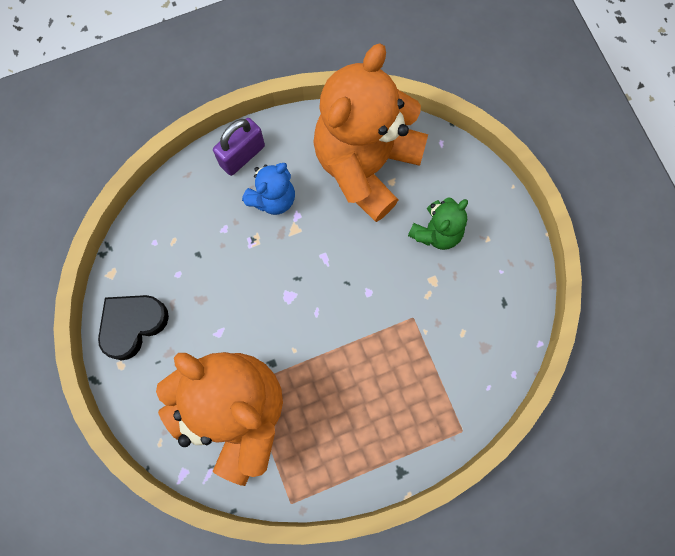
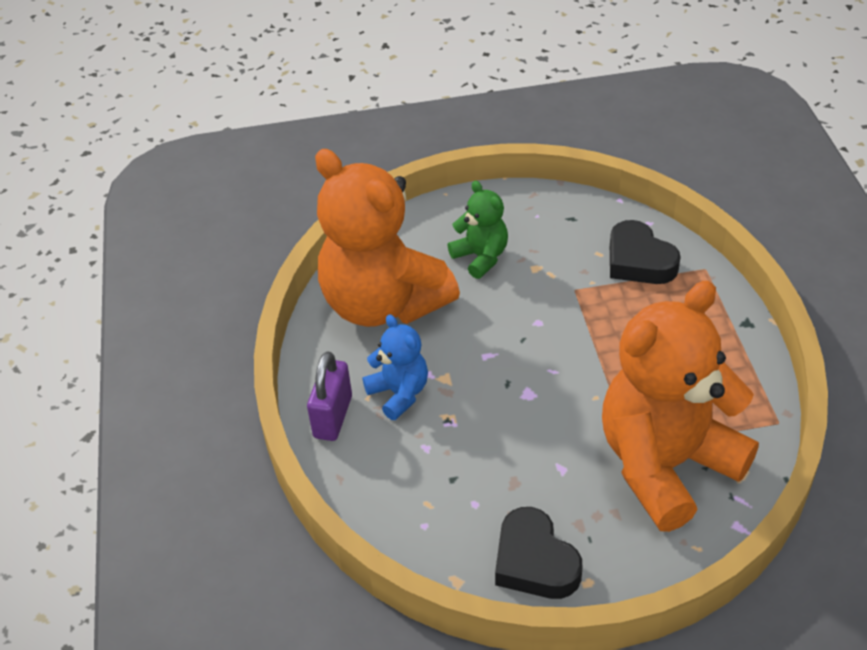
camera: 75 degrees left, 30 degrees down
purple padlock [213,118,265,176] -> purple padlock turned 45 degrees clockwise [307,351,352,441]
none -> black heart [610,220,681,284]

